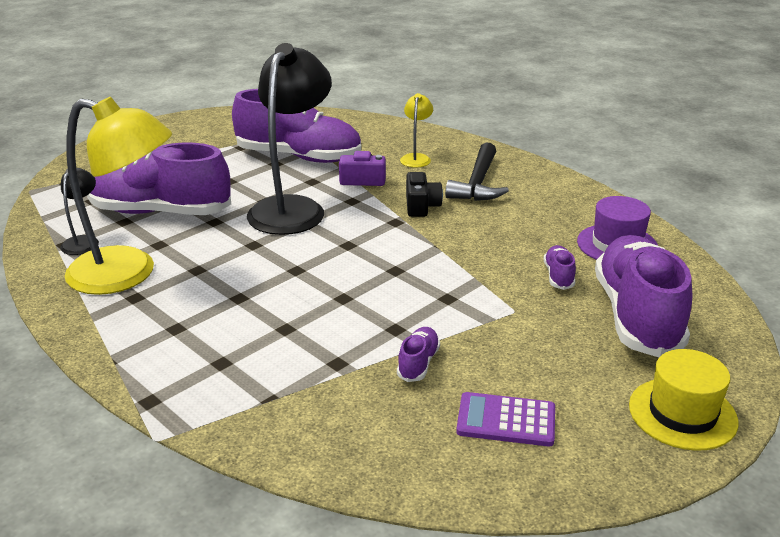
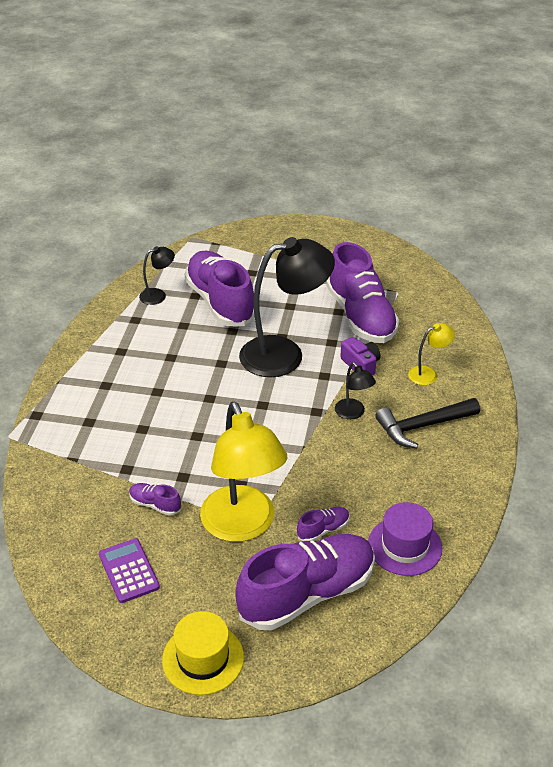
camera: 55 degrees right, 10 degrees up
yellow lamp [65,97,172,295] -> yellow lamp moved to [200,401,287,542]
purple shoe [397,327,440,382] -> purple shoe turned 135 degrees counterclockwise [129,483,181,516]
black camera [406,172,443,217] -> black lamp [335,362,376,419]

